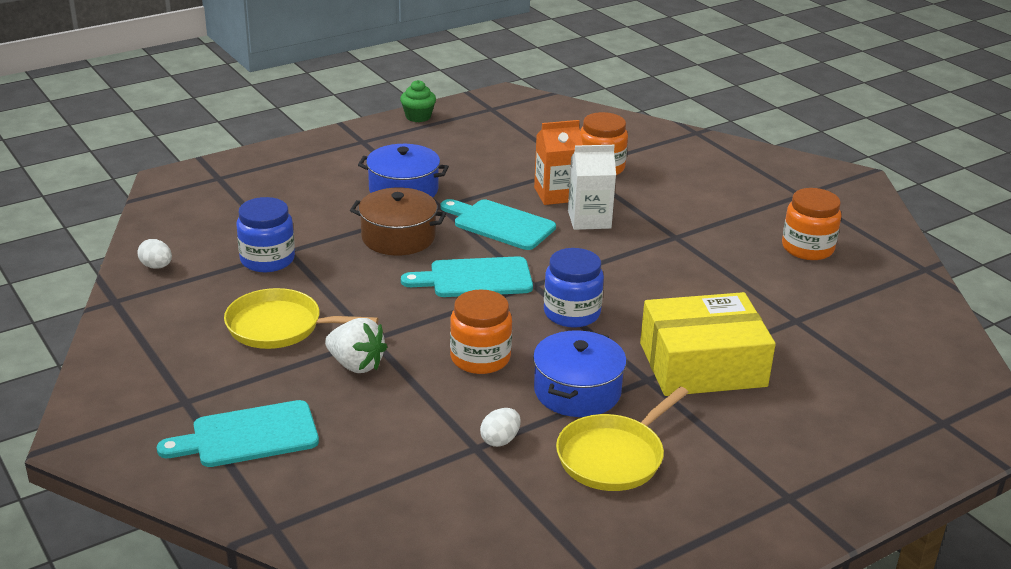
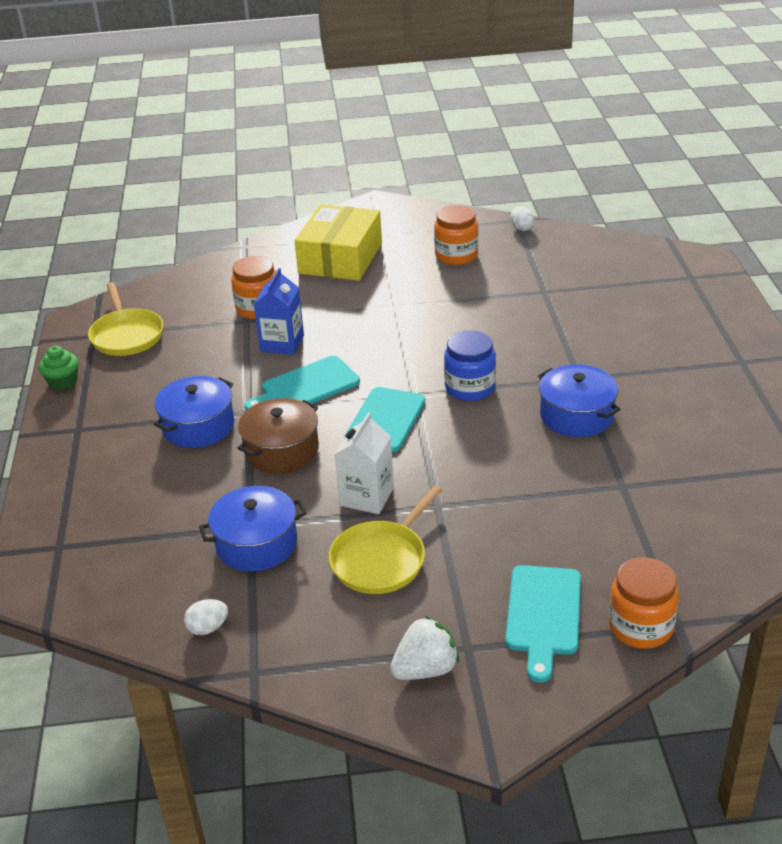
camera: 60 degrees left, 5 degrees up
blue jar [236,197,295,272] -> blue pot [199,486,307,572]
white strawberry [325,318,387,373] -> white strawberry moved to [390,616,459,680]
orange jar [450,289,512,374] -> orange jar moved to [609,557,679,649]
white egg [480,408,521,447] -> white egg moved to [511,206,534,231]
orange carton [534,120,583,205] -> blue carton [254,268,304,355]
yellow pan [556,387,689,491] -> yellow pan moved to [88,282,163,356]
white carton [568,145,616,230] -> white carton moved to [334,412,394,514]
yellow box [640,292,776,396] -> yellow box moved to [295,204,382,281]

